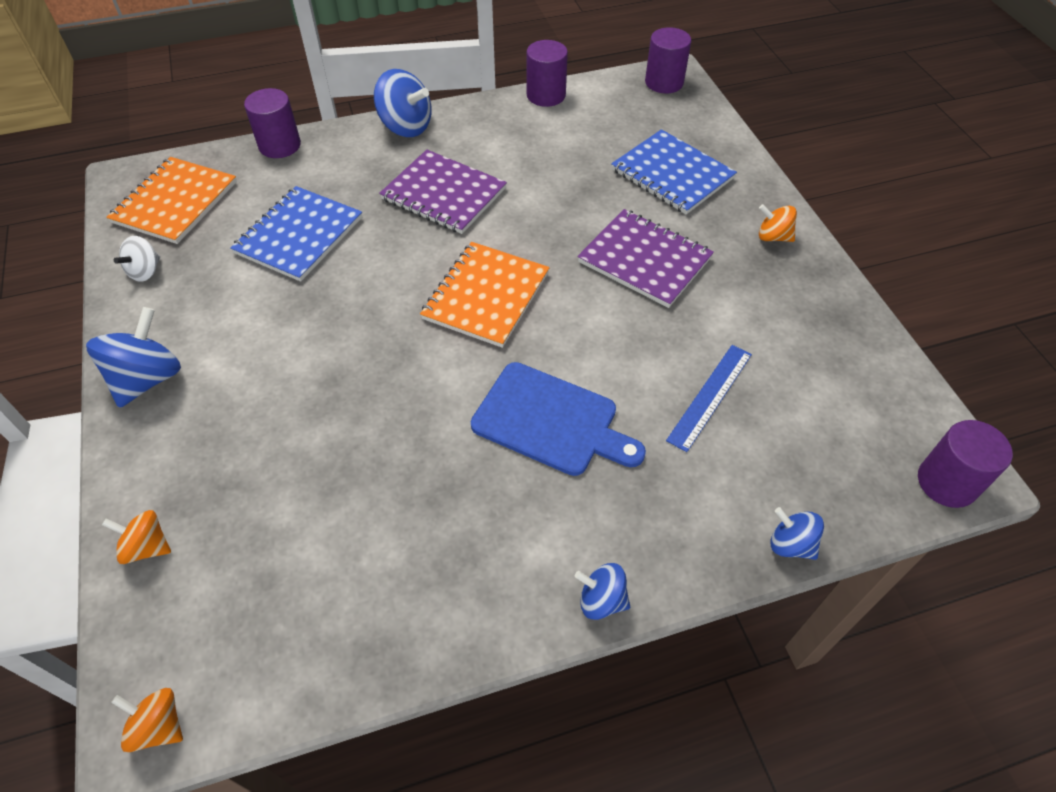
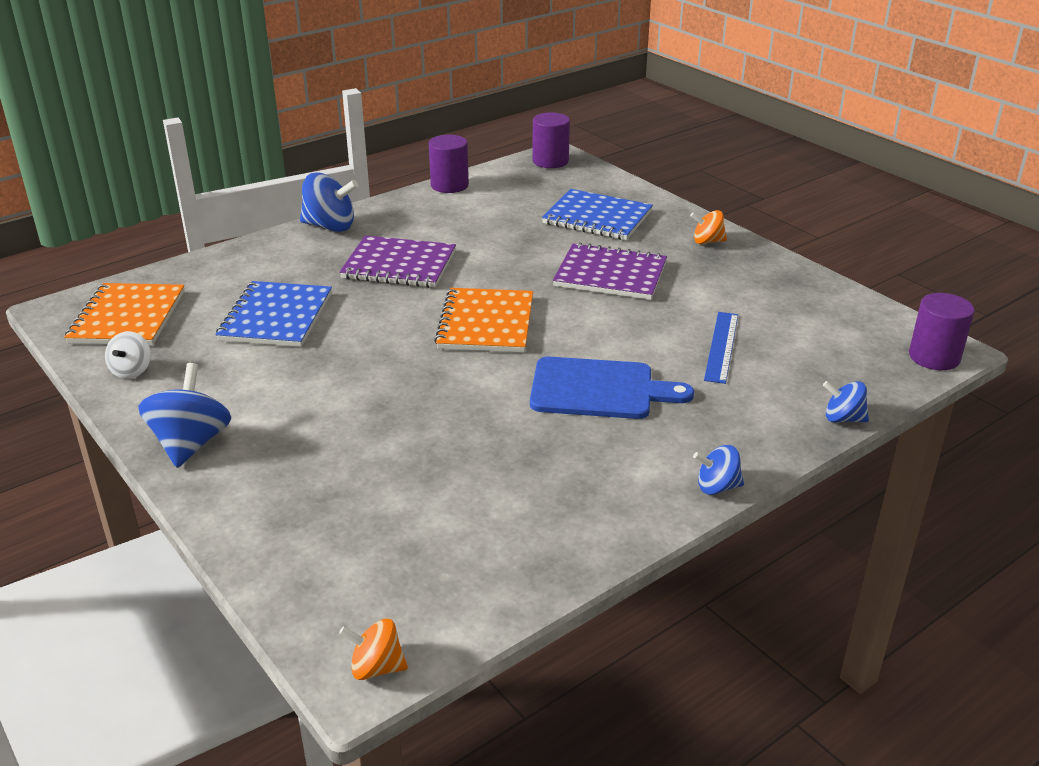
camera: 20 degrees left, 20 degrees down
orange spinning top [102,510,171,564] -> none
purple cylinder [244,88,301,158] -> none

